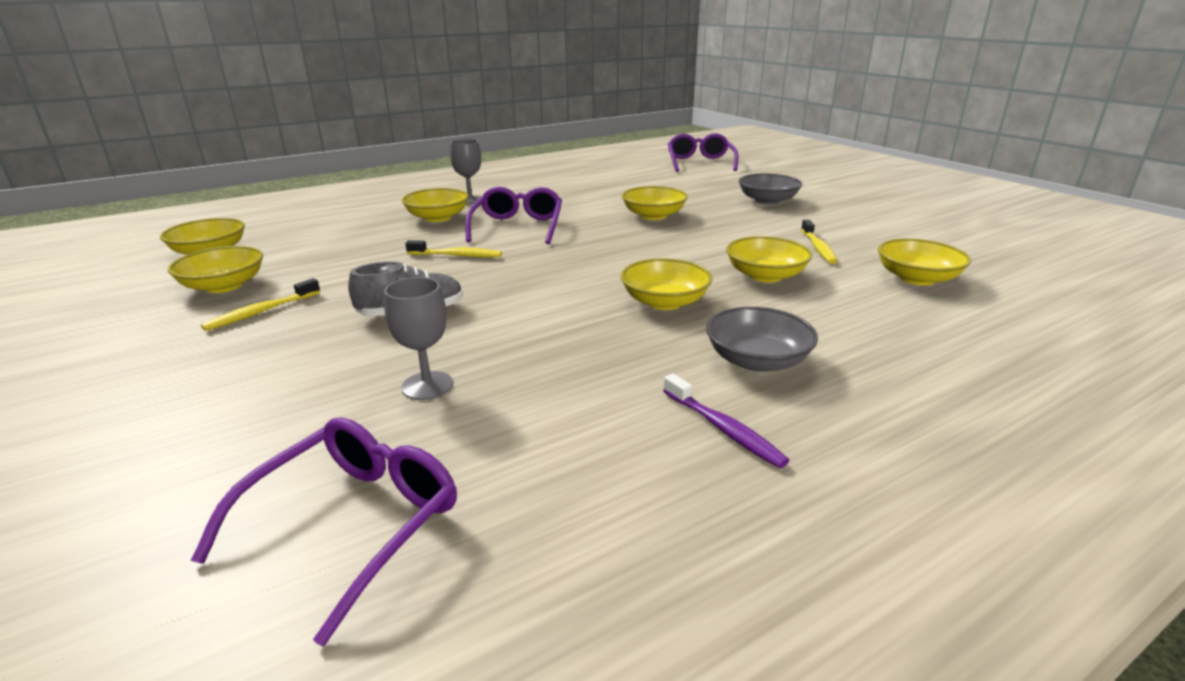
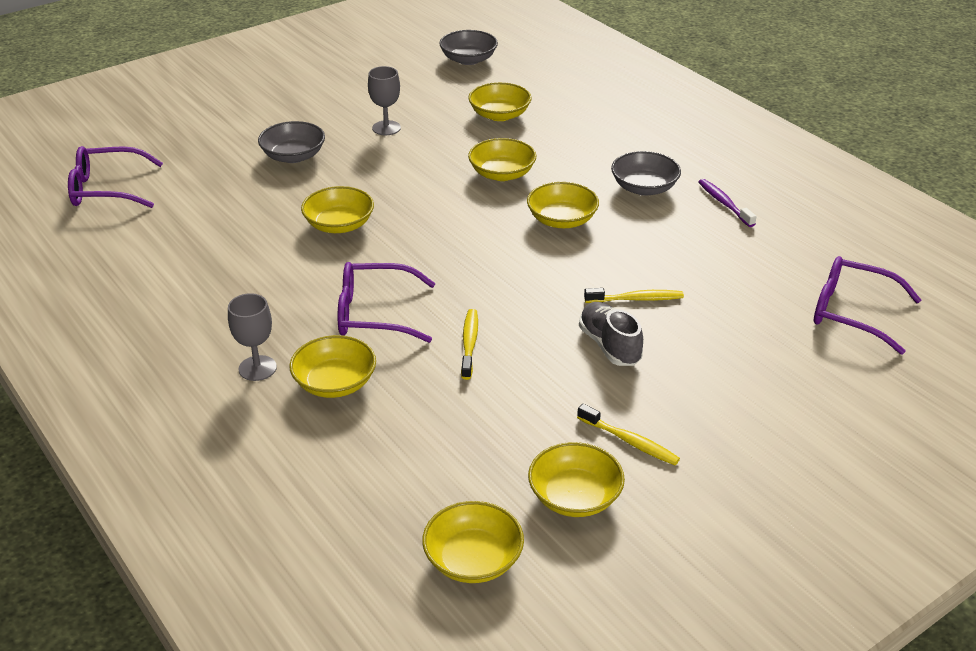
camera: 95 degrees left, 10 degrees up
grey goblet [384,277,453,400] -> grey goblet moved to [368,66,401,135]
purple toothbrush [663,374,789,468] -> purple toothbrush turned 75 degrees counterclockwise [699,179,757,227]
yellow toothbrush [801,220,838,264] -> yellow toothbrush moved to [584,288,684,303]
none -> grey bowl [439,30,498,65]

